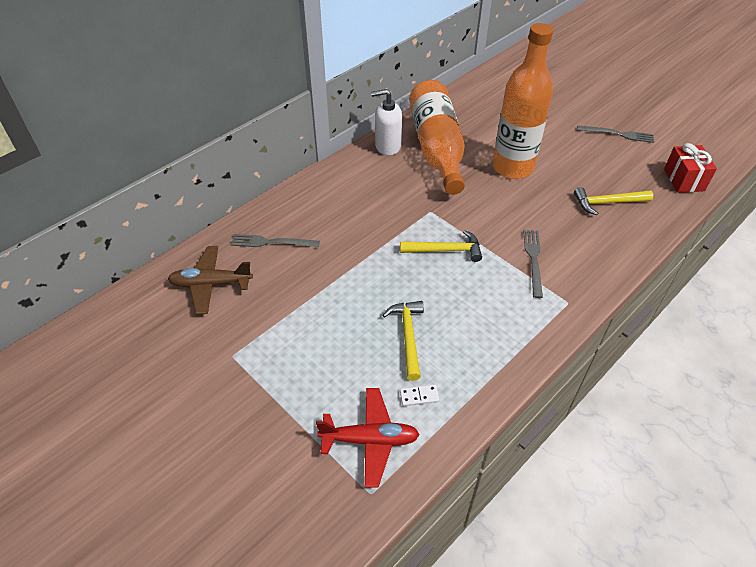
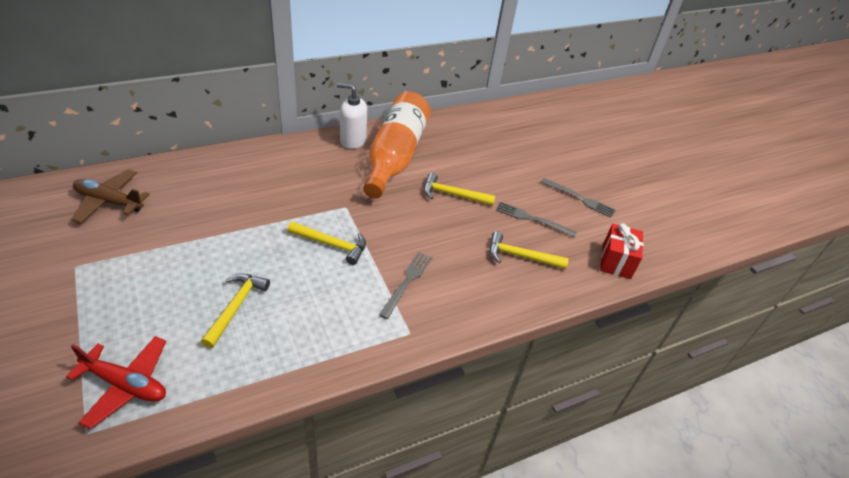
camera: 15 degrees right, 5 degrees down
grey fork [231,234,320,248] -> grey fork moved to [496,202,577,237]
white domino [400,385,439,406] -> none
orange bottle [492,23,553,179] -> yellow hammer [424,173,495,206]

